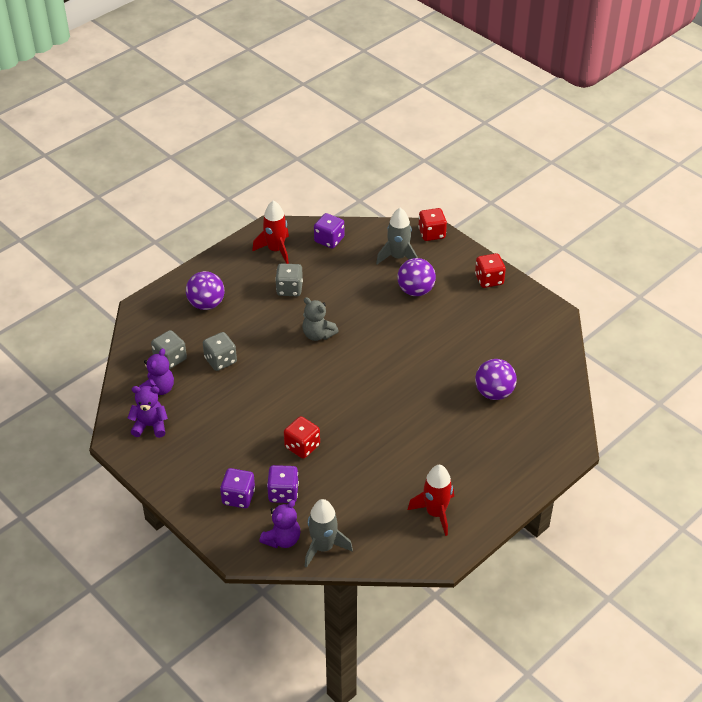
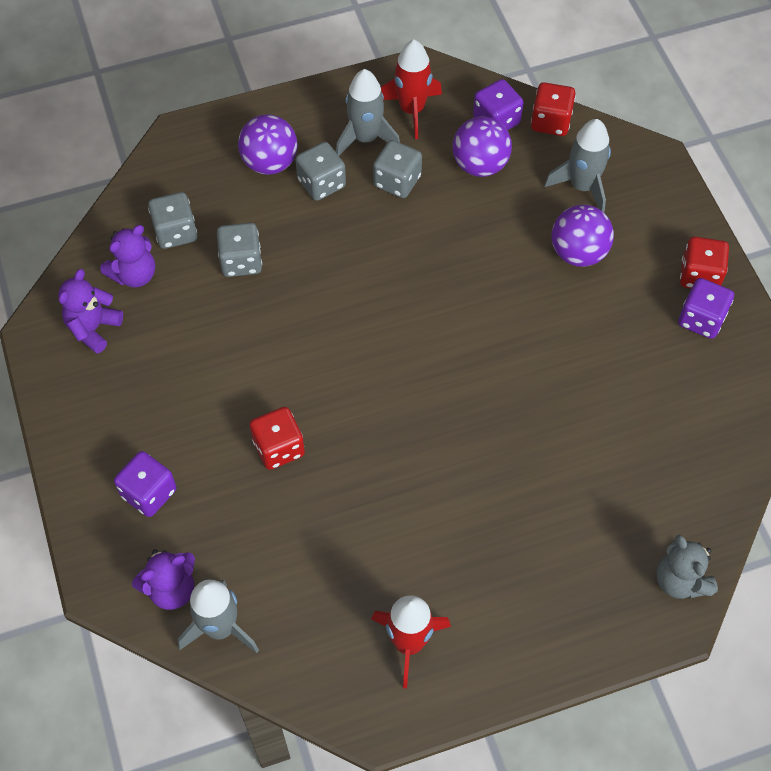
camera: 25 degrees right, 15 degrees up
purple teddy bear [128,386,168,438] -> purple teddy bear turned 90 degrees counterclockwise [58,269,123,354]
purple dice [267,465,299,503] -> purple dice moved to [678,278,734,339]
grey teddy bear [302,297,339,341] -> grey teddy bear moved to [656,535,718,599]
red dice [418,208,447,241] -> red dice moved to [531,82,576,136]
purple ball [475,359,517,400] -> purple ball moved to [452,116,512,177]
none -> grey dice [295,142,346,201]
none -> grey rocket [336,69,400,156]

